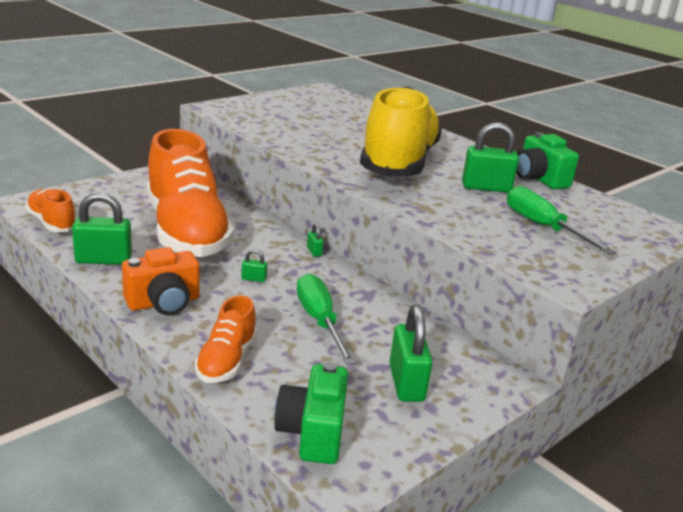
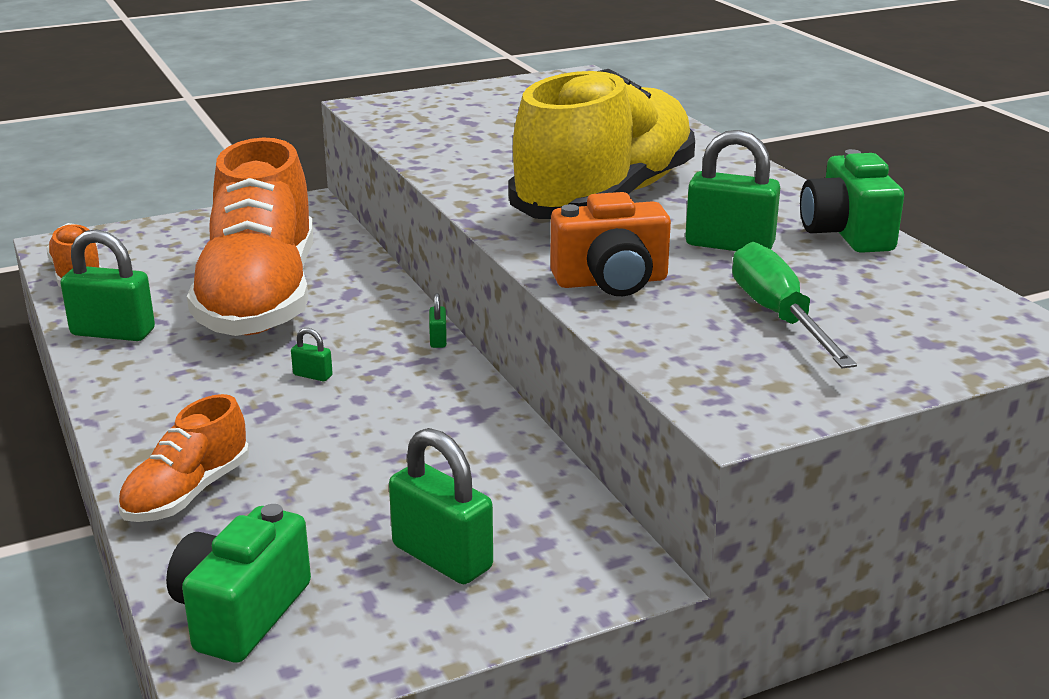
camera: 20 degrees right, 0 degrees up
orange camera [122,247,199,315] -> orange camera moved to [550,192,671,296]
green screwdriver [297,273,356,365] -> none
green padlock [389,305,433,402] -> green padlock turned 60 degrees counterclockwise [389,428,493,584]

